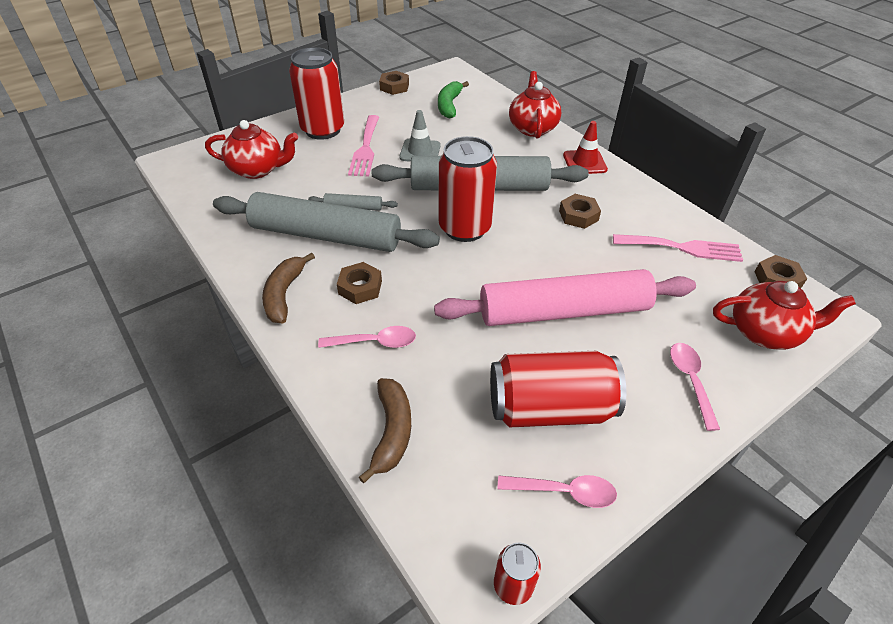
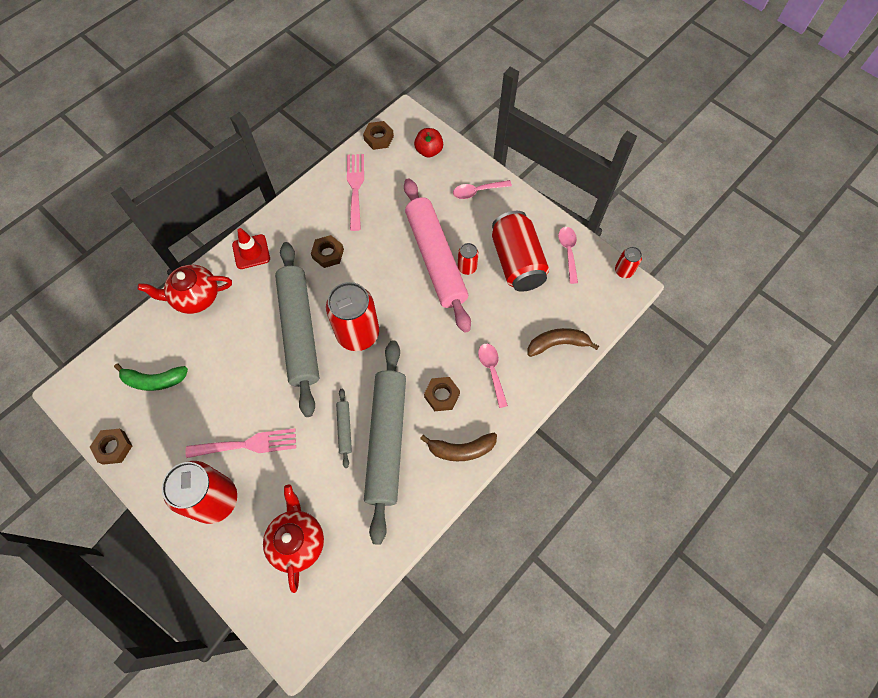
camera: 100 degrees left, 20 degrees up
grey traffic cone [399,110,441,162] -> none
red teapot [713,281,856,350] -> red apple [414,128,443,158]
none -> red can [458,243,479,275]

